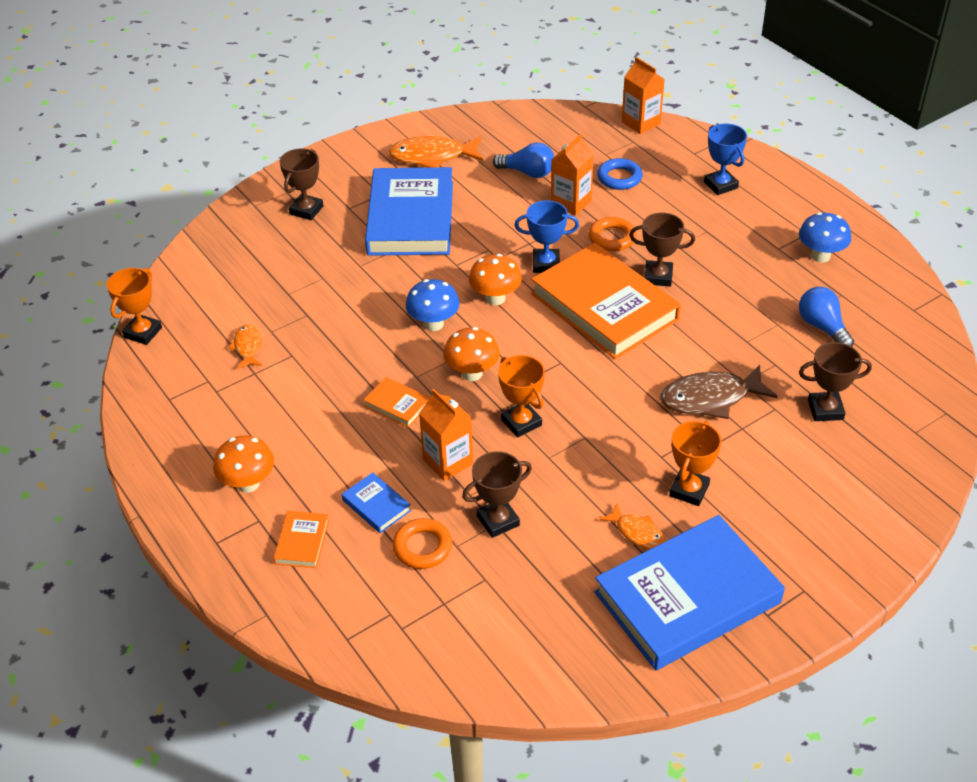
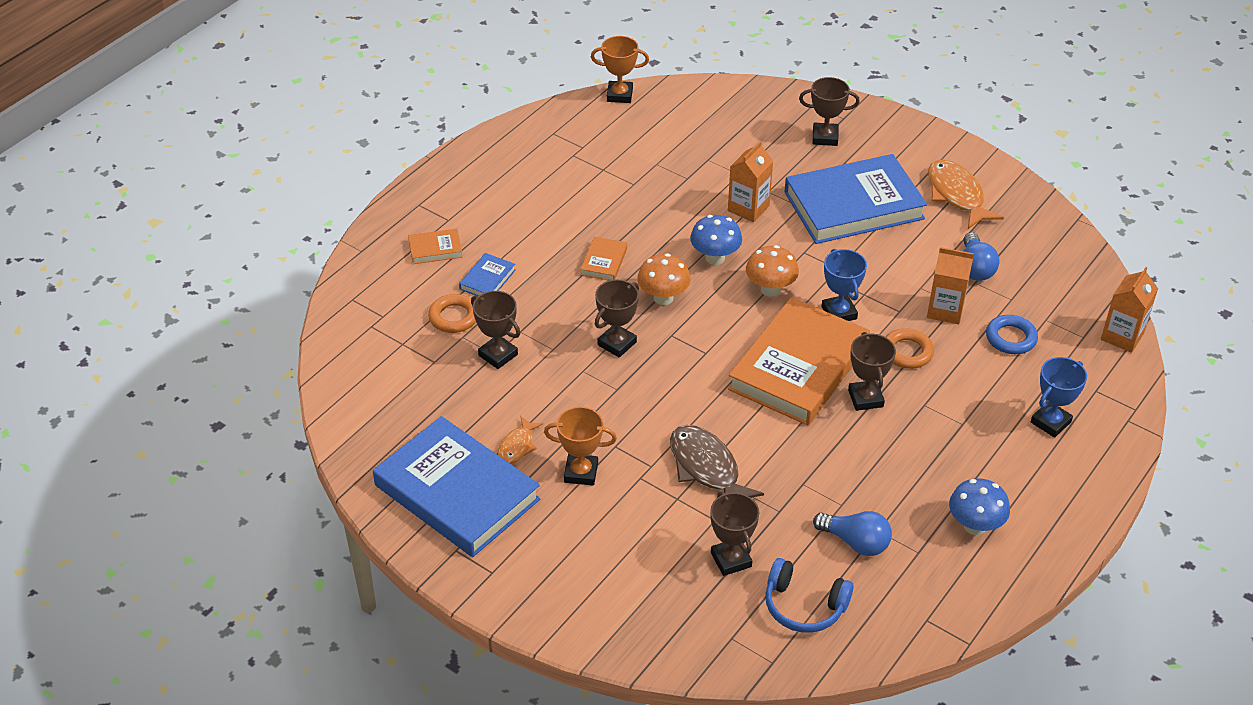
camera: 70 degrees right, 0 degrees up
orange mushroom [213,436,274,493] -> none
orange fish [228,324,262,369] -> none
orange carton [419,389,473,481] -> orange carton moved to [728,141,773,222]
orange trophy [498,355,545,438] -> brown trophy [595,280,639,358]
blue light bulb [799,287,854,347] -> blue light bulb turned 75 degrees clockwise [813,511,892,556]
none -> blue headphones [765,558,854,633]

